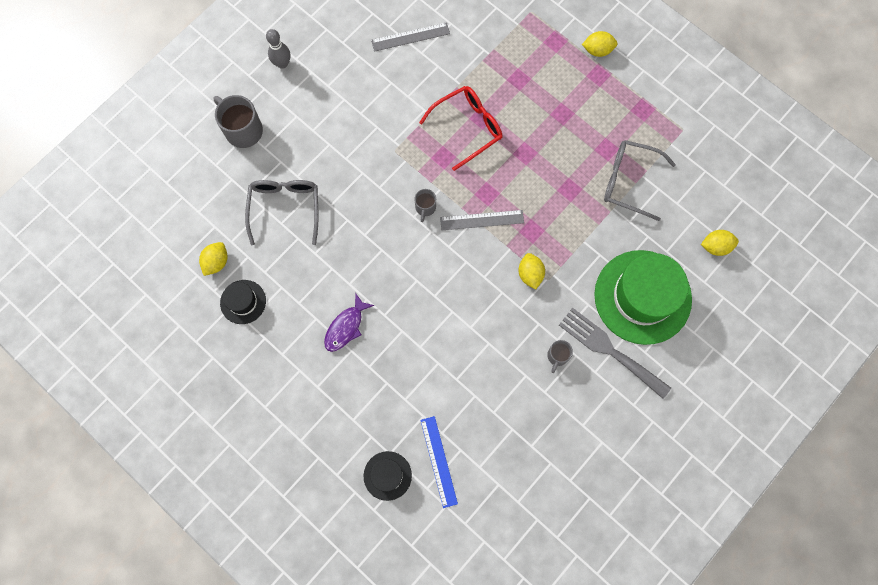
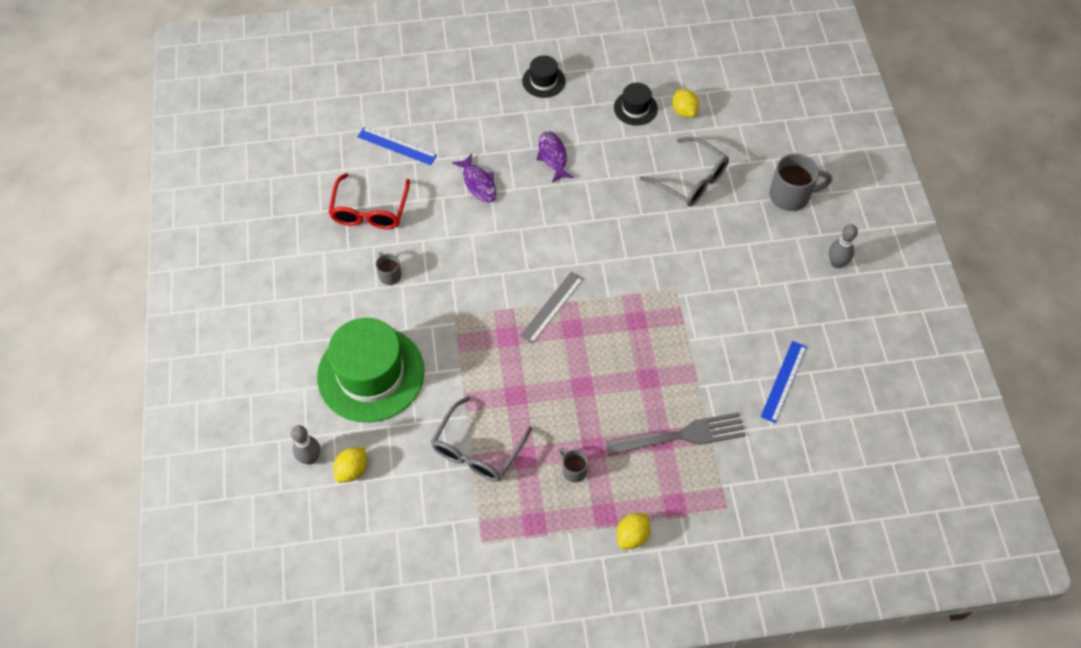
camera: 130 degrees right, 15 degrees down
black hat [364,451,412,501] -> black hat moved to [522,55,565,98]
grey ruler [371,22,450,52] -> blue ruler [761,341,807,423]
grey mug [414,189,436,222] -> grey mug moved to [559,448,588,482]
red glasses [419,86,502,171] -> red glasses moved to [329,173,410,229]
yellow lemon [518,253,545,290] -> none
grey fork [559,307,671,399] -> grey fork moved to [606,412,746,456]
grey glasses [604,140,676,221] -> grey glasses turned 150 degrees clockwise [431,396,532,482]
none -> grey bowling pin [291,425,320,464]
none -> purple fish [452,154,497,203]

